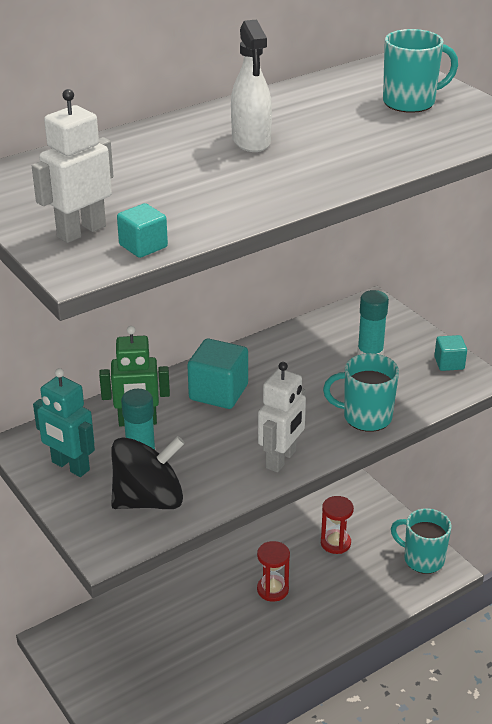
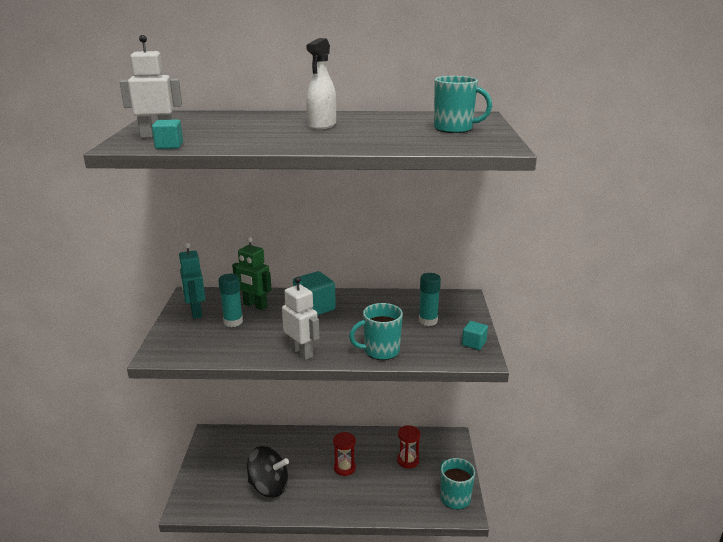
camera: 35 degrees right, 10 degrees down
black spinning top [111,436,185,509] -> black spinning top moved to [247,446,289,498]
white robot [258,362,306,473] -> white robot turned 105 degrees counterclockwise [282,277,319,360]
turquoise mug [323,353,399,432] -> turquoise mug turned 60 degrees counterclockwise [349,303,403,360]

